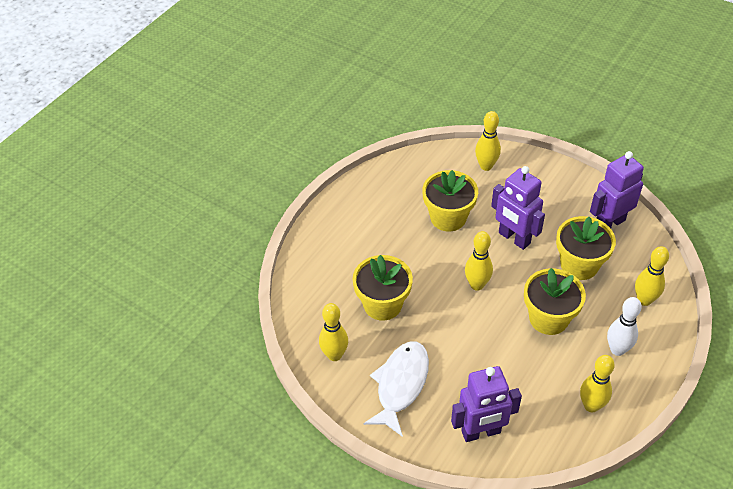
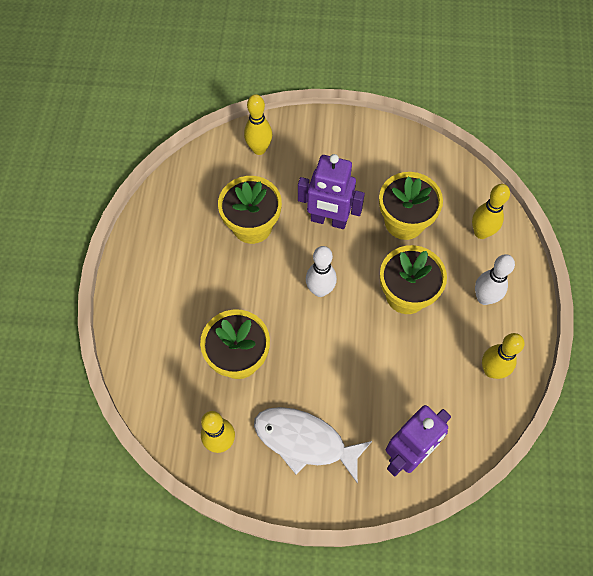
camera: 30 degrees left, 15 degrees up
white fish [364,341,429,437] -> white fish turned 60 degrees counterclockwise [254,407,372,484]
yellow bowling pin [465,231,493,291] -> white bowling pin [306,246,337,297]
purple robot [590,151,644,228] -> none

